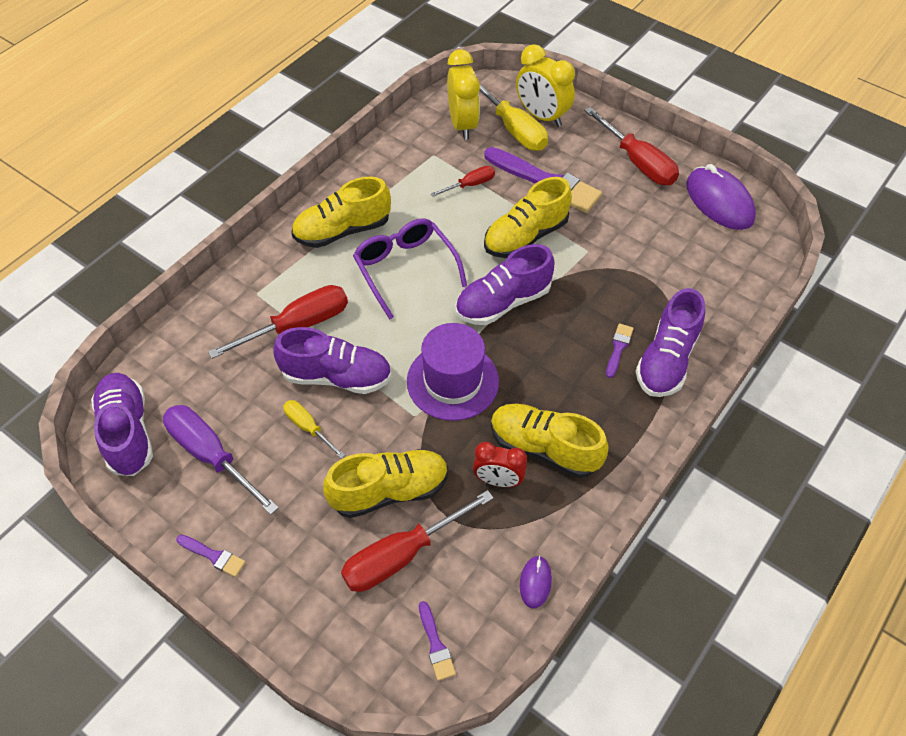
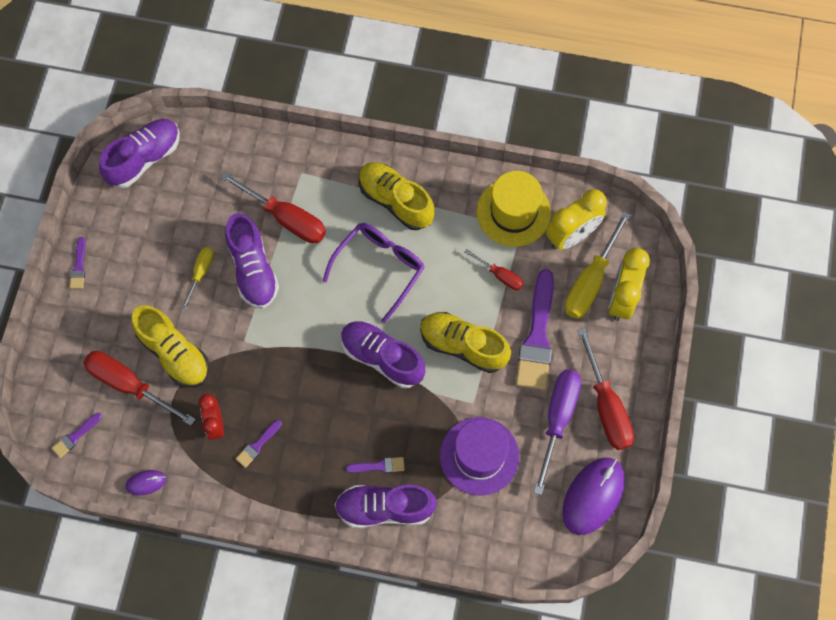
camera: 65 degrees right, 15 degrees up
purple screwdriver [163,405,279,515] -> purple screwdriver moved to [534,369,581,495]
purple hat [407,323,499,421] -> purple hat moved to [440,417,519,495]
yellow shoe [491,404,608,478] -> purple brush [236,420,282,468]
red screwdriver [584,107,679,185] -> red screwdriver turned 45 degrees counterclockwise [577,328,634,450]
none -> yellow hat [477,171,551,247]

